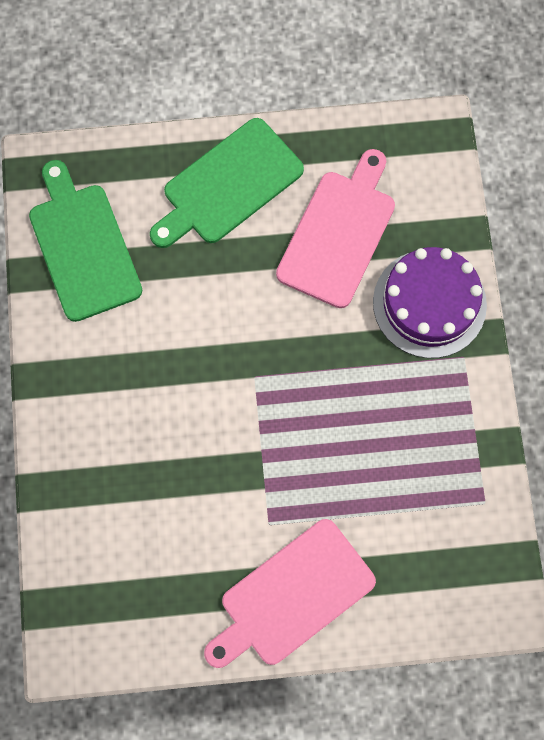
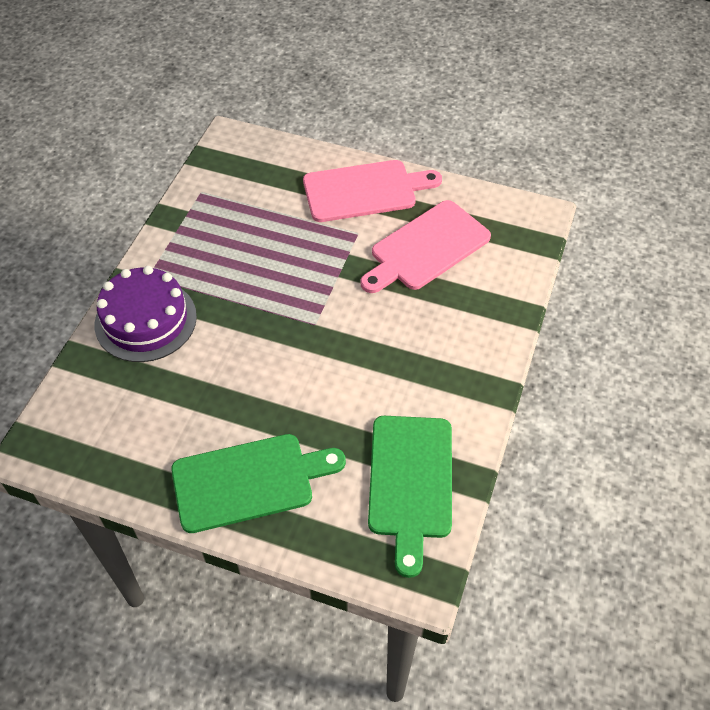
camera: 155 degrees left, 20 degrees down
pink cutting board [276,149,395,308] -> pink cutting board moved to [360,200,491,293]

